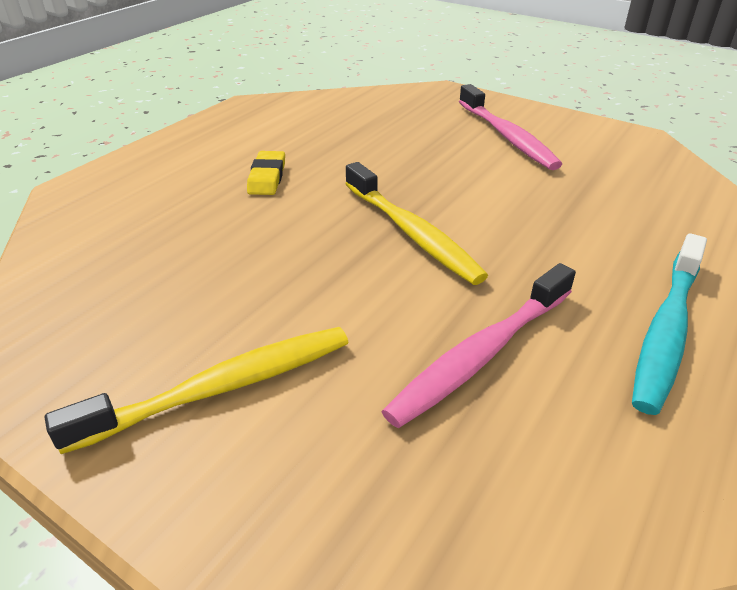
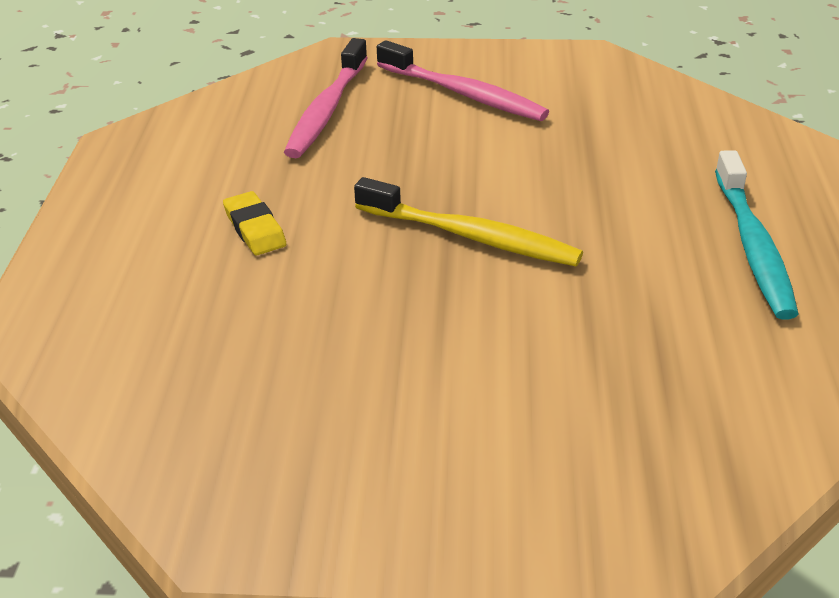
camera: 30 degrees left, 0 degrees up
yellow toothbrush [45,327,349,454] -> none
pink toothbrush [381,263,576,428] -> pink toothbrush moved to [284,38,368,158]

